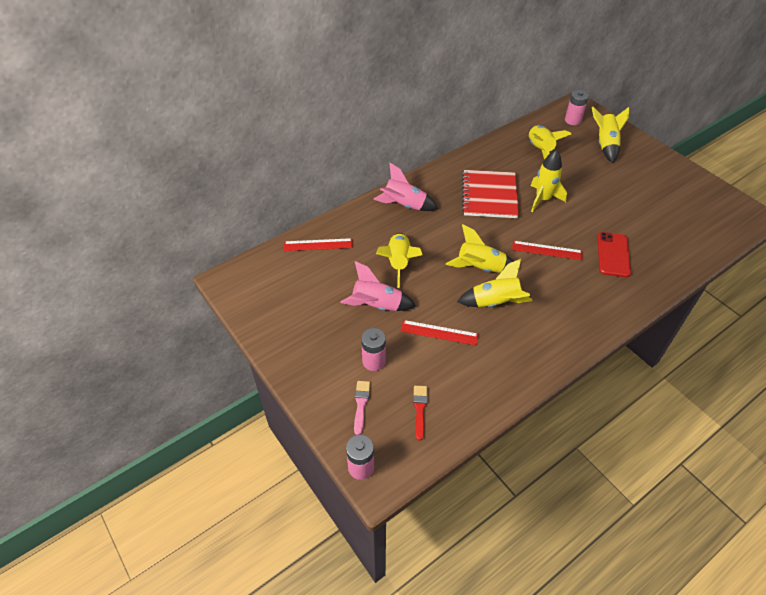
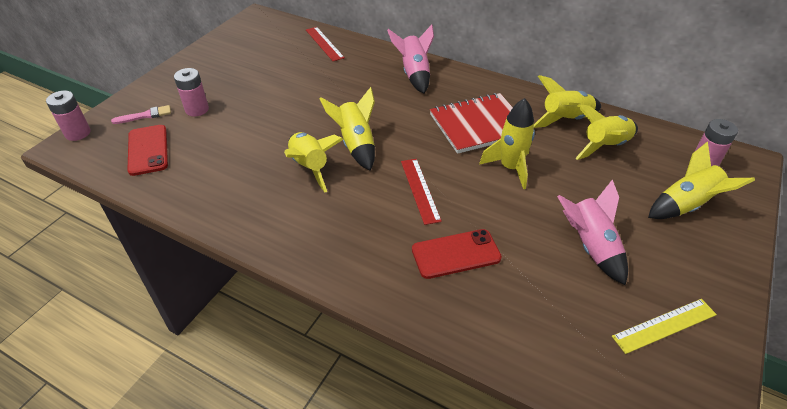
camera: 65 degrees right, 5 degrees down
pink rocket [340,261,416,311] -> pink rocket moved to [557,179,628,285]
yellow rocket [376,233,423,288] -> yellow rocket moved to [534,75,601,128]
red ruler [401,320,479,346] -> none
red brush [413,386,427,441] -> red phone [127,125,168,176]
none -> yellow ruler [612,299,717,354]

